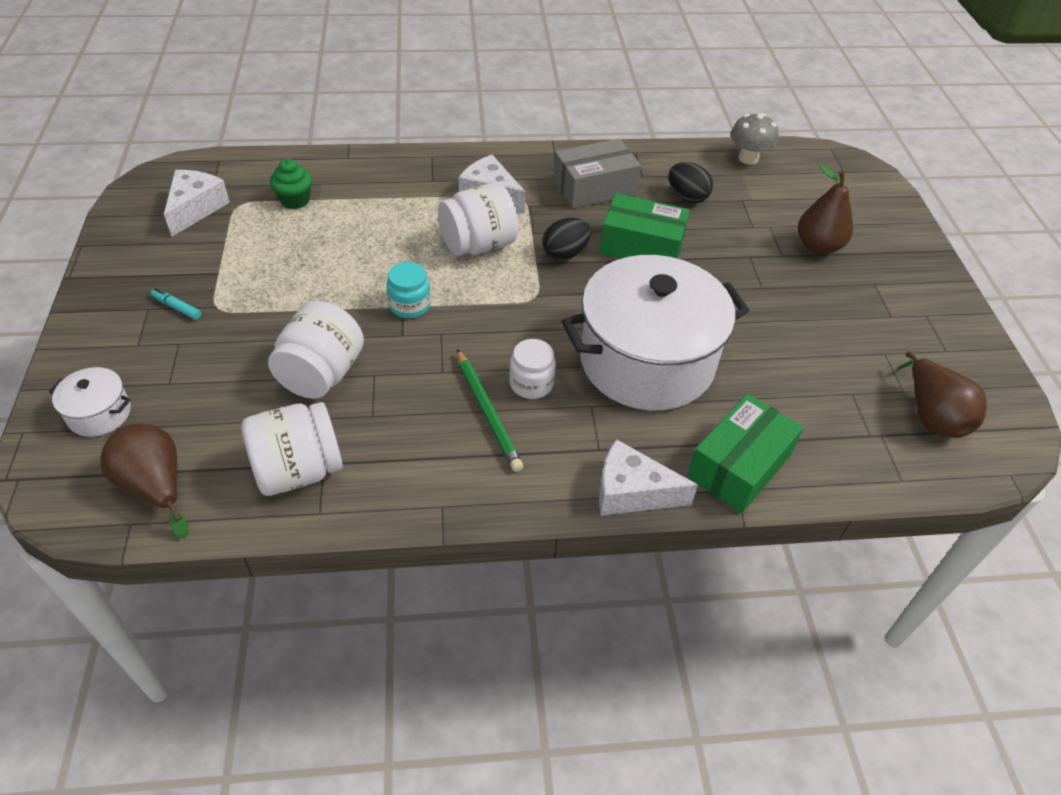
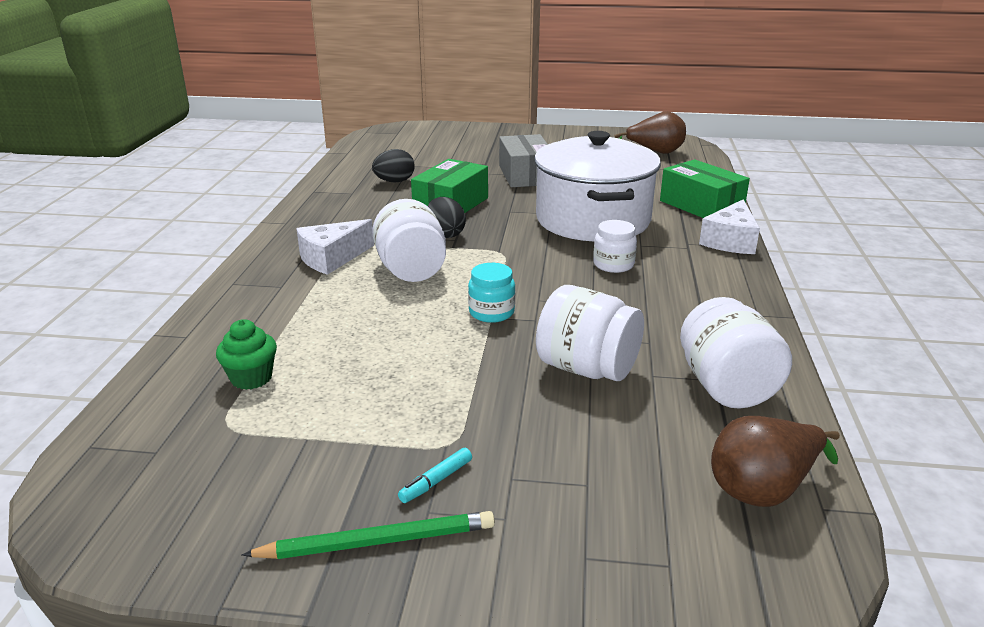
camera: 75 degrees left, 20 degrees down
white pot [49,367,131,437] -> none
white cheese [164,170,230,236] -> none
green pencil [457,349,523,472] -> green pencil moved to [242,511,495,559]
grey box [553,139,641,209] -> grey box moved to [499,134,548,187]
grey mushroom [731,113,778,164] -> none
brown pear [798,164,853,255] -> none

